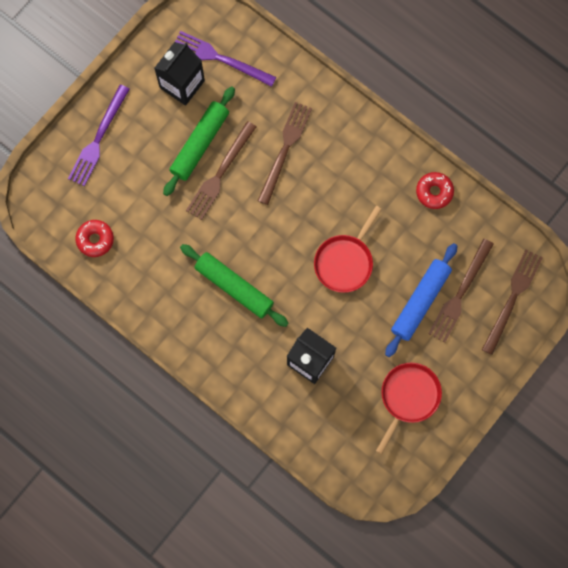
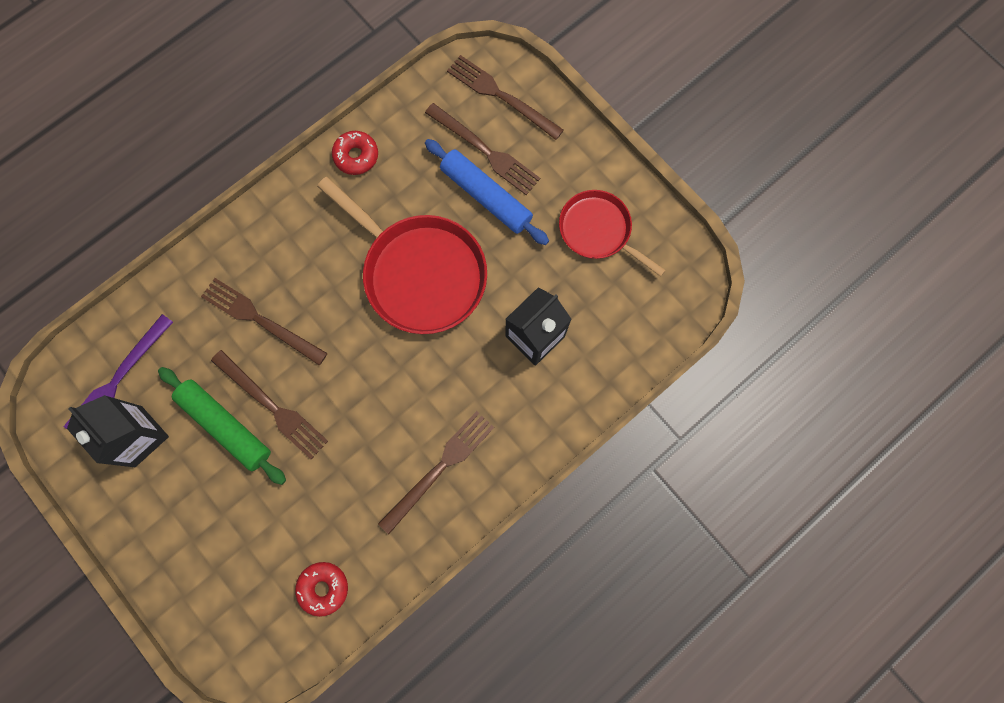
camera: 80 degrees left, 0 degrees up
purple fork [68,84,130,186] -> none
green rolling pin [180,244,288,327] -> none
red pan [314,206,381,293] -> red pan [317,177,487,334], size x1.66
none -> brown fork [378,411,494,534]

